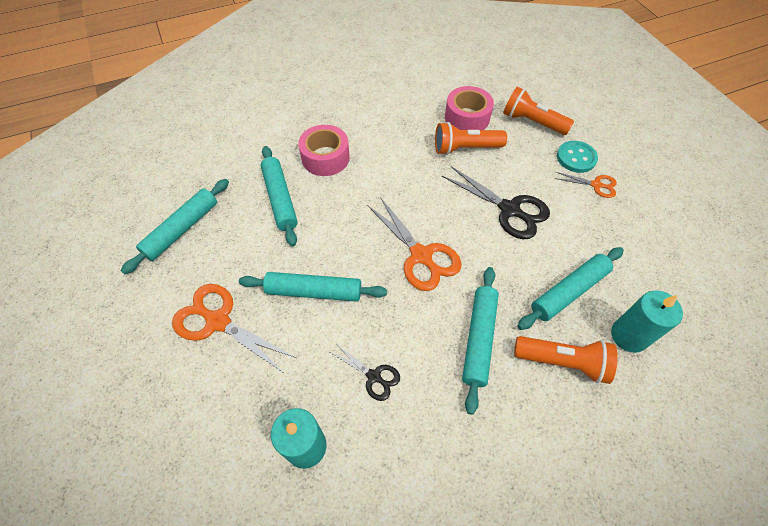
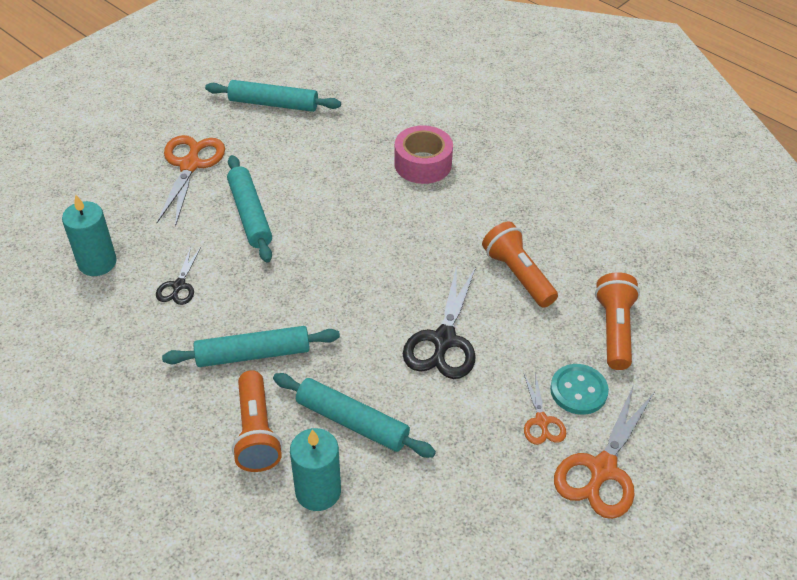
camera: 65 degrees right, 10 degrees down
turquoise rolling pin [261,146,298,246] -> none
orange scissors [367,197,462,291] -> orange scissors moved to [554,385,654,519]
pink tape [445,86,494,130] -> none

